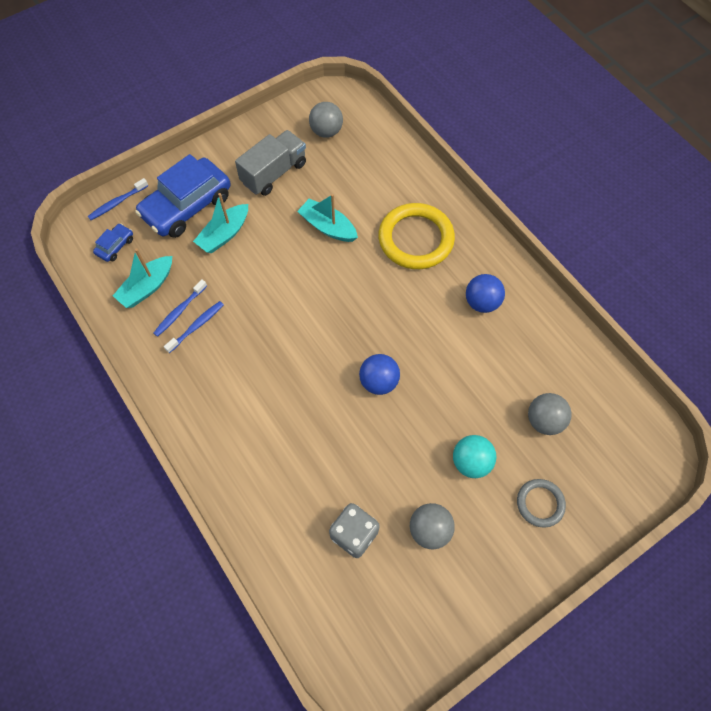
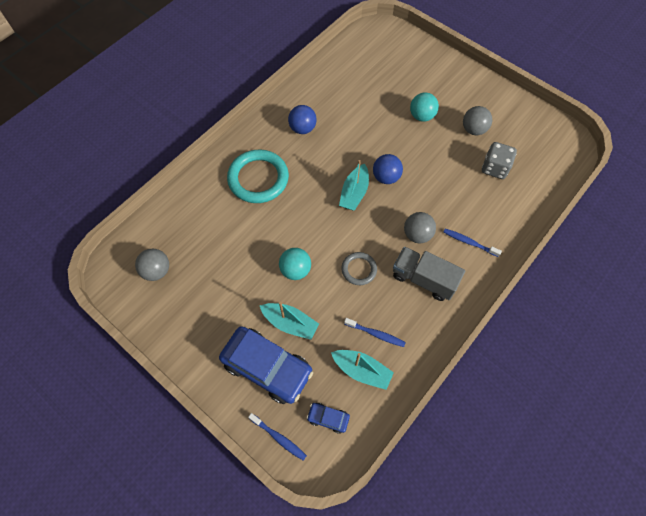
camera: 105 degrees left, 0 degrees up
blue toothbrush [164,301,224,353] -> blue toothbrush moved to [443,229,502,257]
grey truck [235,130,306,196] -> grey truck moved to [393,247,465,301]
turquoise boat [297,194,358,242] -> turquoise boat moved to [339,160,369,211]
yellow ring [378,203,455,269] -> turquoise ring [227,150,289,203]
grey ring [517,479,566,528] -> grey ring moved to [341,252,377,285]
grey ball [528,393,572,435] -> grey ball moved to [404,212,436,243]
none -> turquoise ball [279,248,311,280]

